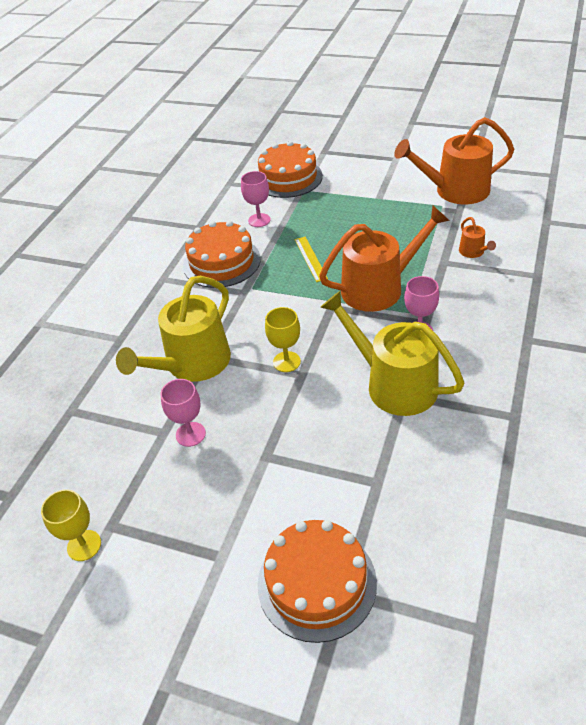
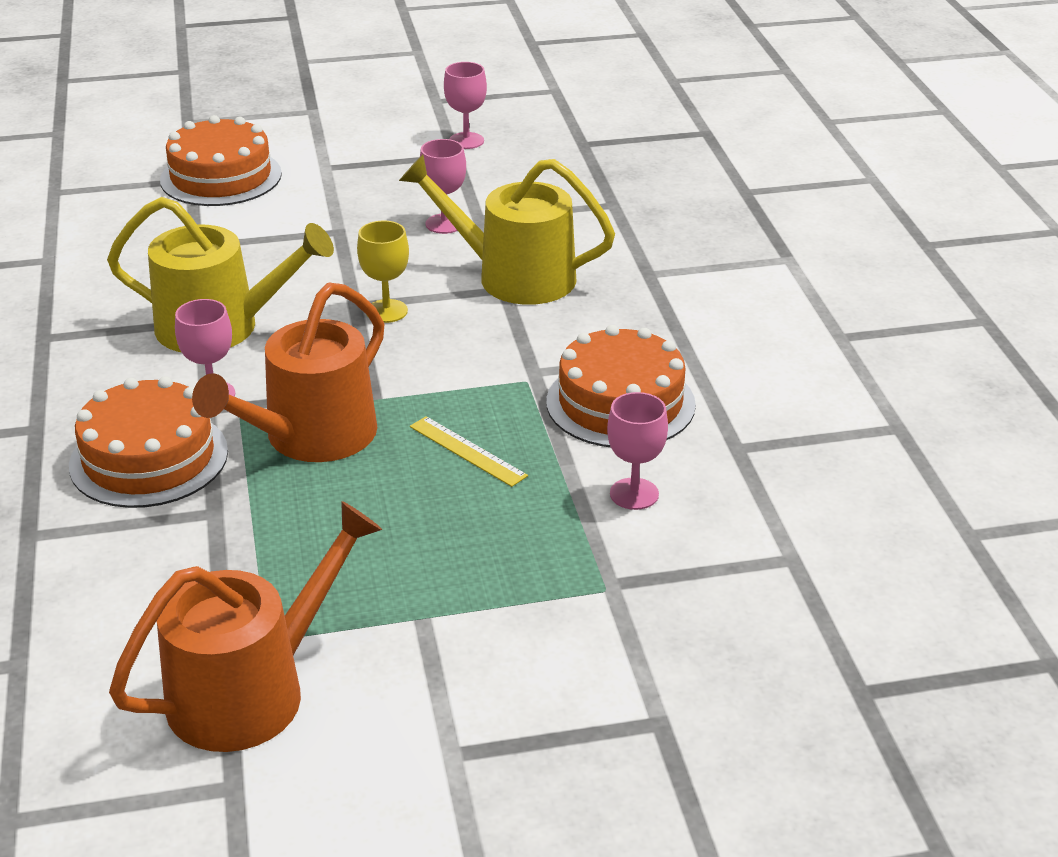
camera: 145 degrees right, 10 degrees down
yellow goblet [41,489,101,561] -> pink goblet [444,62,487,149]
yellow watering can [116,276,231,382] -> yellow watering can turned 75 degrees counterclockwise [399,154,615,305]
orange cake [258,141,323,198] -> orange cake moved to [69,376,228,508]
orange watering can [459,217,496,258] -> none

